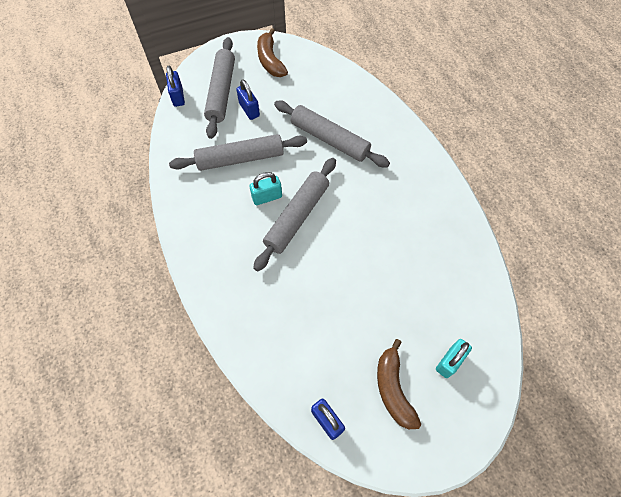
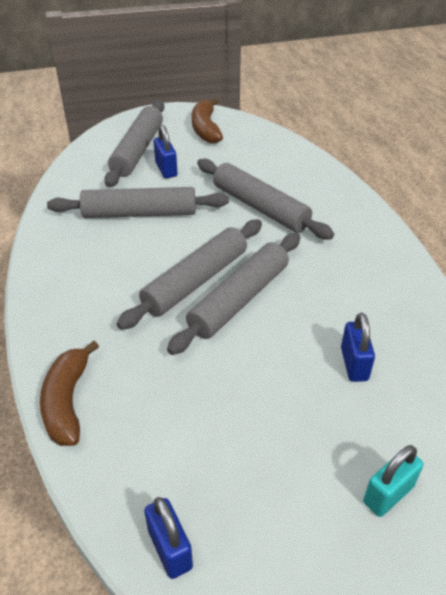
camera: 10 degrees right, 20 degrees down
blue padlock [166,66,185,107] -> blue padlock moved to [341,313,375,382]
turquoise padlock [249,172,282,205] -> none
brown banana [377,339,421,429] -> brown banana moved to [40,341,99,446]
none -> grey rolling pin [167,233,300,355]

